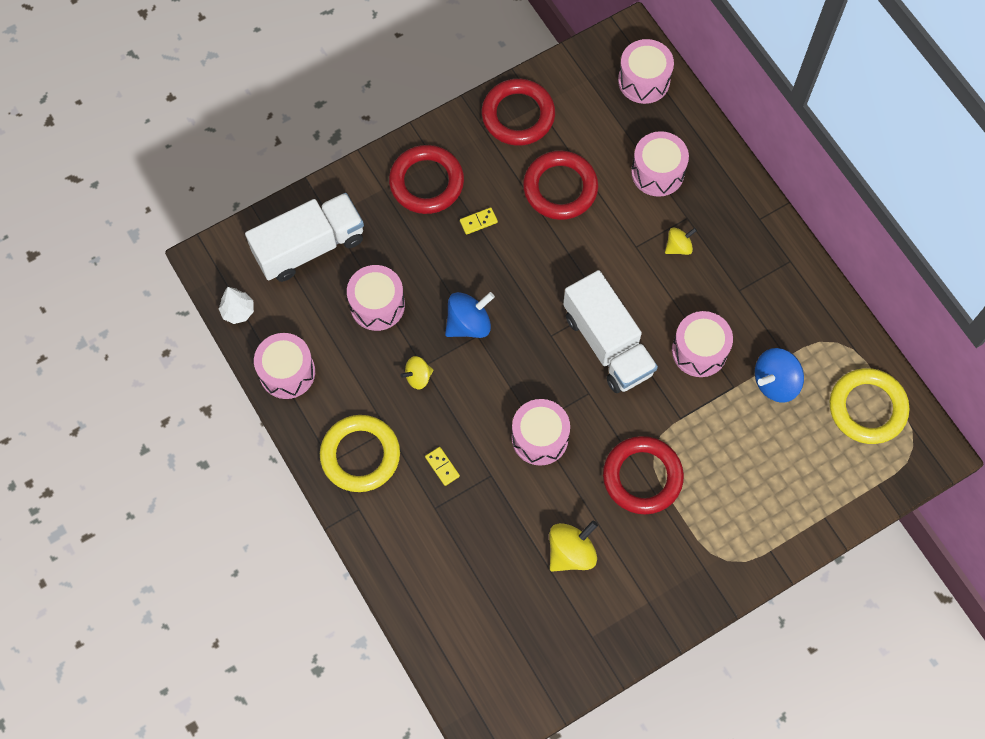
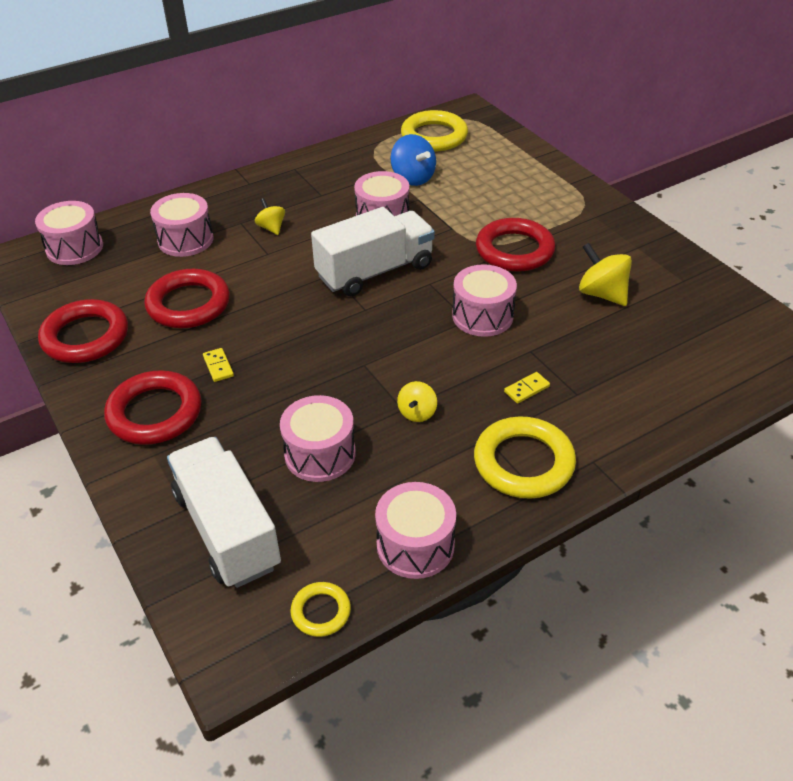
camera: 90 degrees left, 25 degrees down
white tree [219,287,254,324] -> yellow ring [290,582,351,637]
yellow spinning top [400,356,433,389] -> yellow spinning top turned 45 degrees clockwise [397,381,437,422]
blue spinning top [445,292,495,338] -> none

